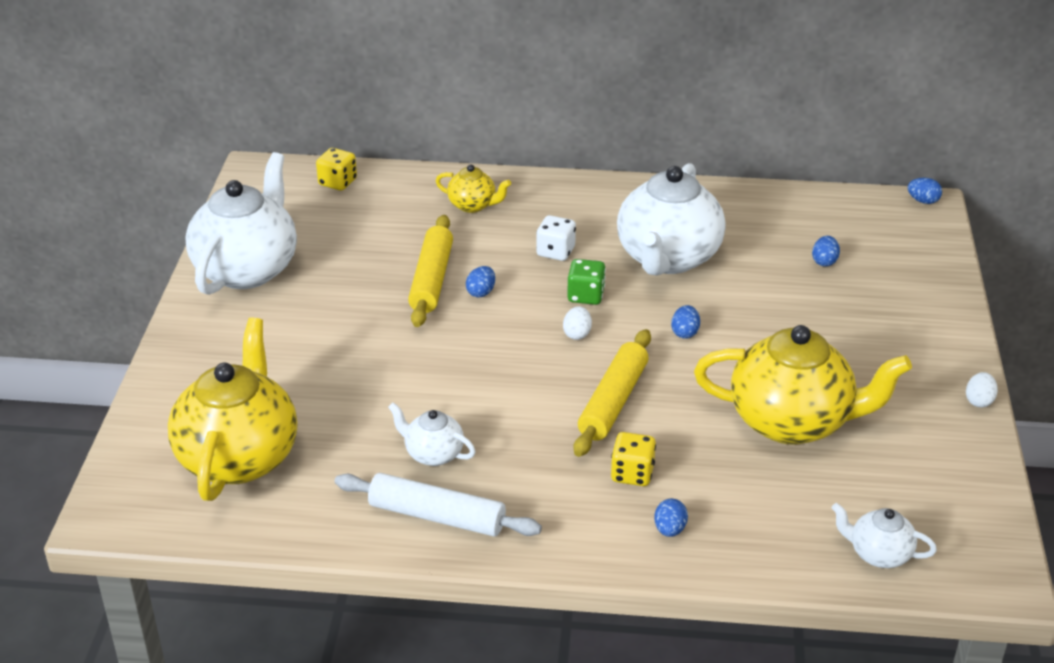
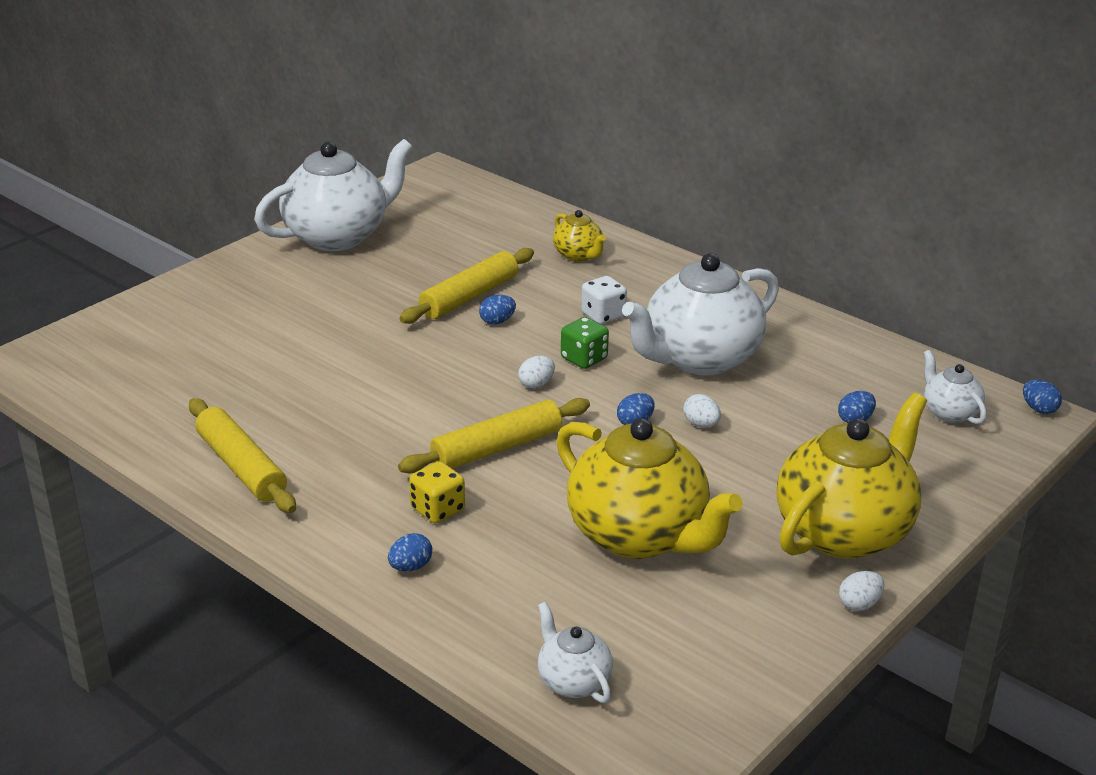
camera: 35 degrees right, 5 degrees down
yellow teapot [168,318,297,501] -> yellow teapot moved to [777,392,927,559]
yellow dice [316,148,357,191] -> none
white rolling pin [335,473,542,537] -> yellow rolling pin [189,398,296,513]
white teapot [388,402,476,466] -> white teapot moved to [924,350,987,424]
none -> white egg [683,394,721,427]

